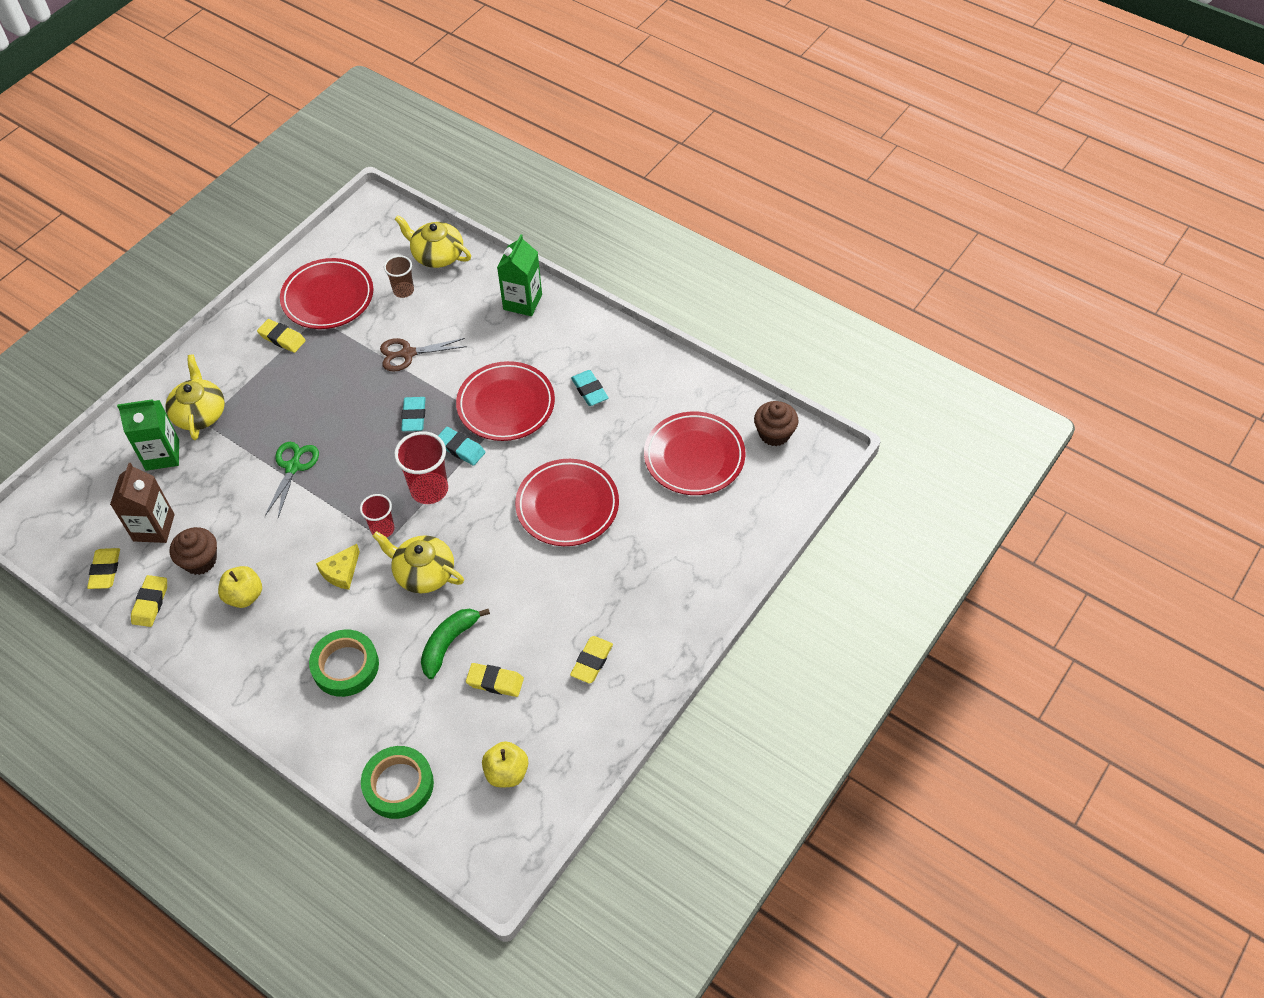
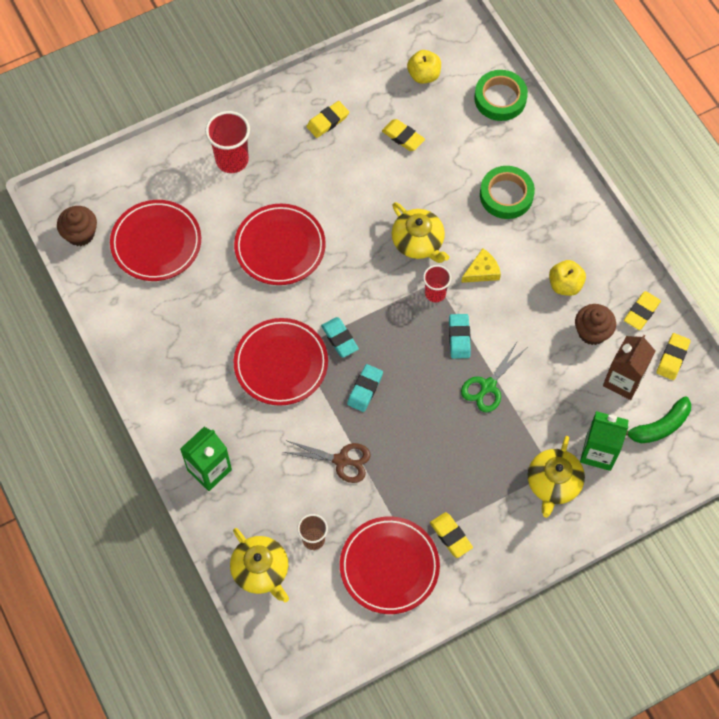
camera: 155 degrees left, 10 degrees up
red cup [394,431,448,504] -> red cup moved to [205,111,250,173]
green banana [421,609,490,679] -> green banana moved to [626,396,691,444]
turquoise eraser [571,370,609,406] -> turquoise eraser moved to [449,314,471,359]

